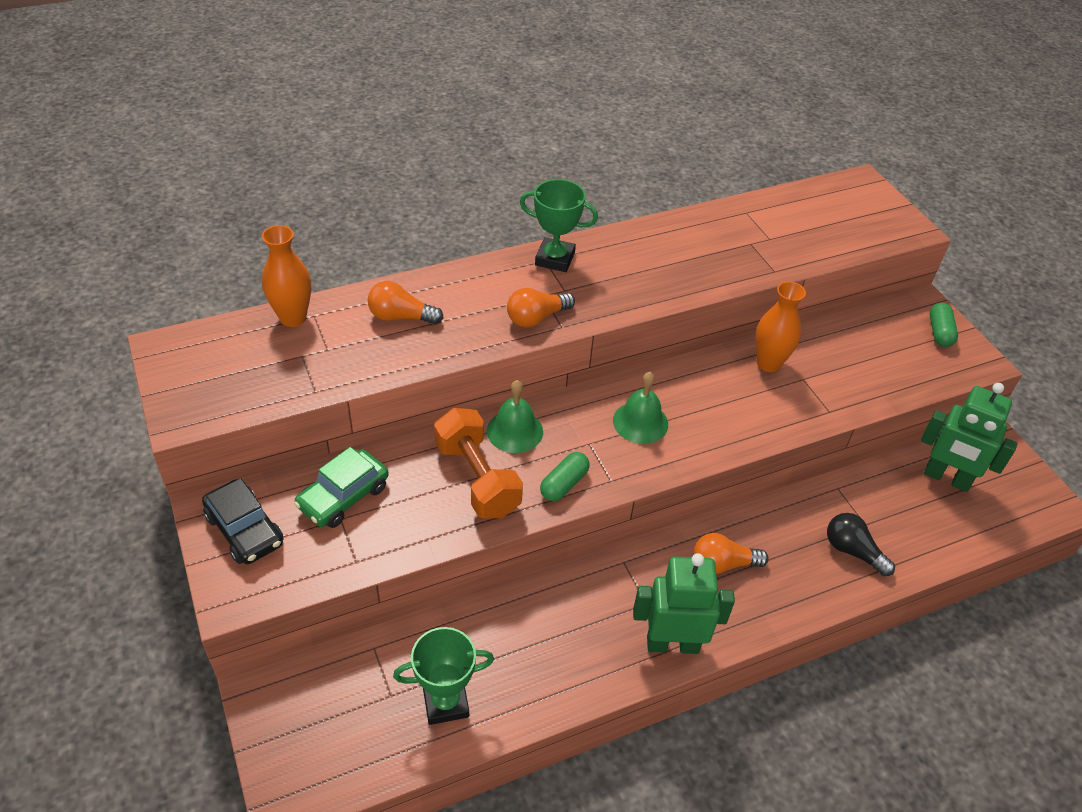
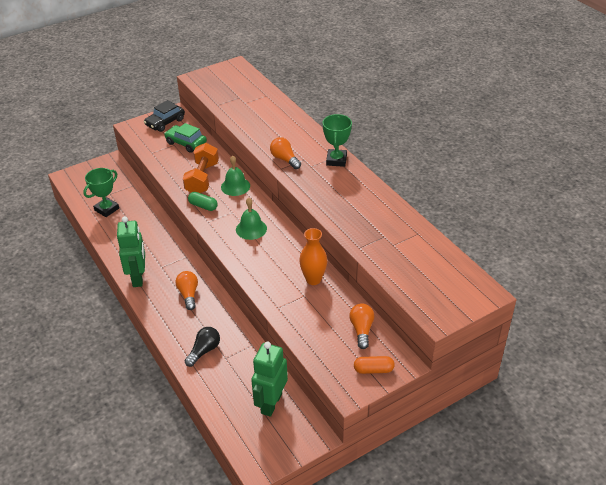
camera: 85 degrees right, 5 degrees down
orange vase [262,225,311,327] -> none
orange light bulb [368,281,443,325] -> orange light bulb moved to [349,304,375,349]
green trophy [393,627,494,725] -> green trophy turned 60 degrees clockwise [83,168,119,217]
orange dumbbell [434,408,523,518] -> orange dumbbell turned 45 degrees counterclockwise [183,143,219,193]
green capsule [930,303,958,347] -> orange capsule [354,356,395,374]

